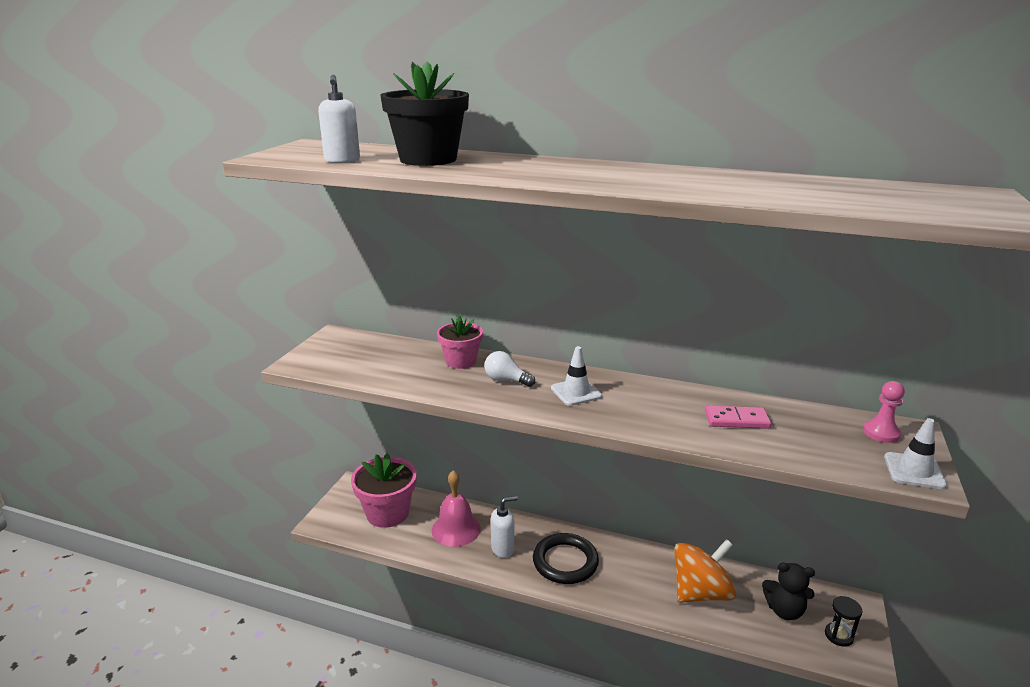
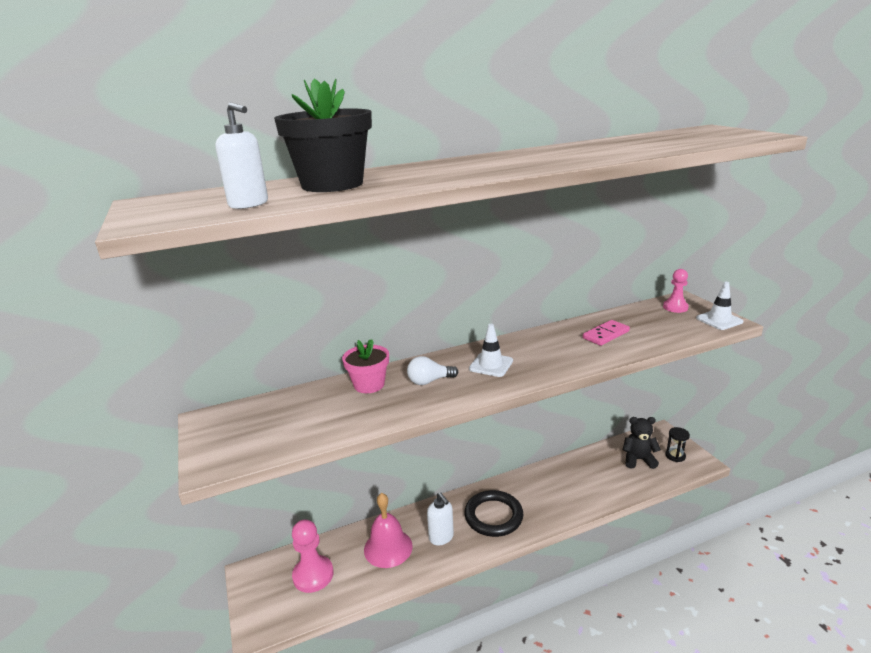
camera: 40 degrees left, 0 degrees up
pink flower pot [351,453,417,528] -> pink pawn [292,519,333,593]
white soap dispenser [491,496,518,558] -> white soap dispenser turned 120 degrees clockwise [427,492,454,545]
orange spinning top [674,539,736,603] -> none
black teddy bear [762,562,815,620] -> black teddy bear turned 150 degrees counterclockwise [623,417,661,469]

